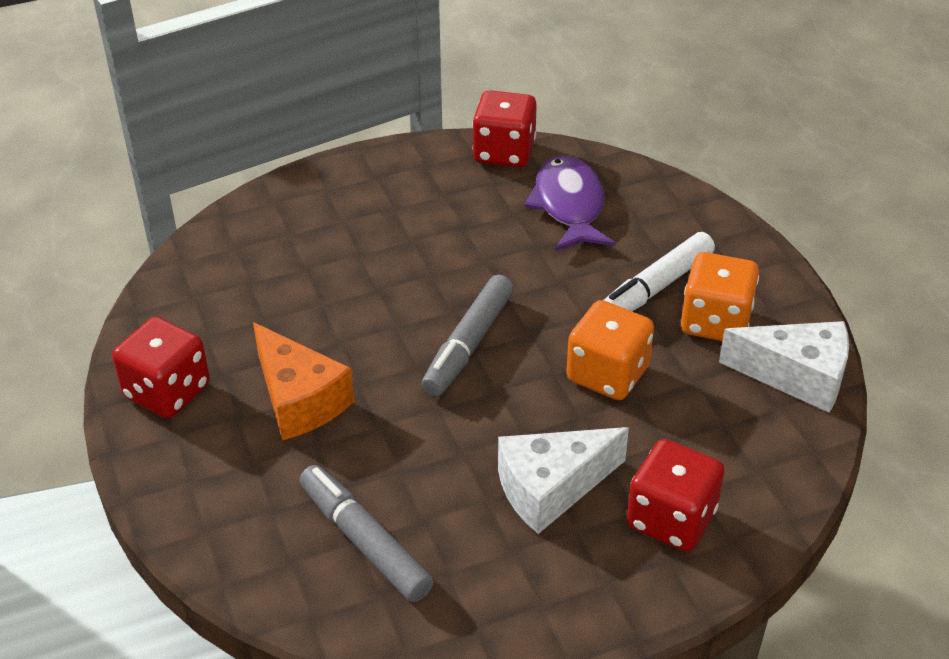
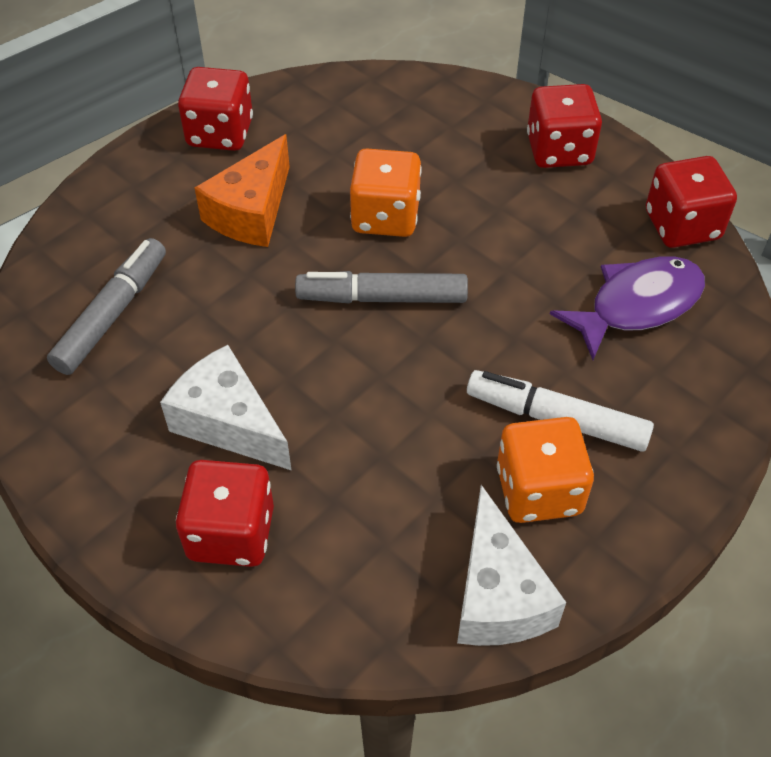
camera: 65 degrees right, 10 degrees up
orange dice [566,300,654,400] -> orange dice moved to [350,148,422,237]
none -> red dice [527,84,602,168]

